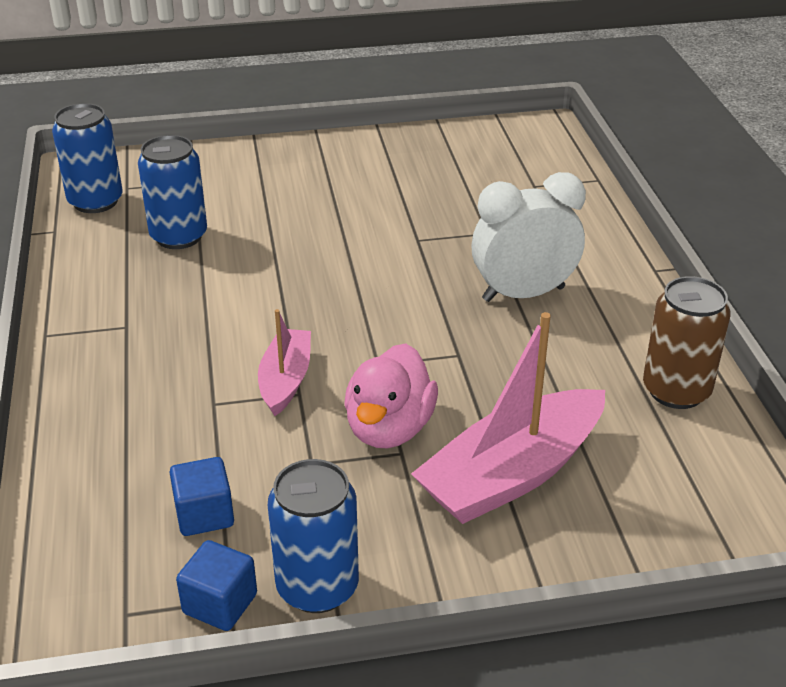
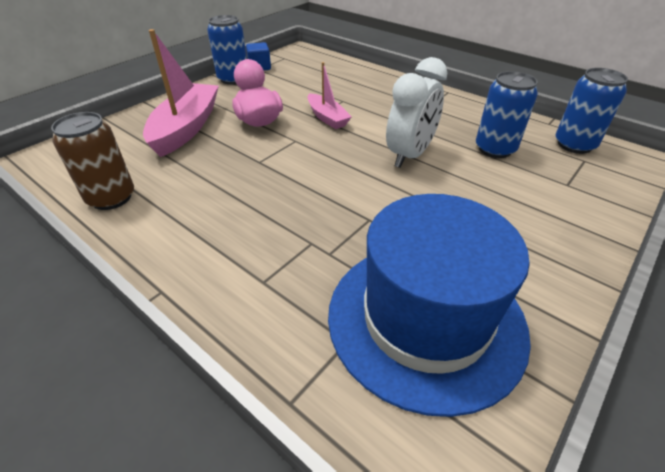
camera: 140 degrees right, 5 degrees up
blue cube [169,457,234,536] -> none
white clock [471,172,586,302] -> white clock moved to [386,57,447,168]
none -> blue hat [328,194,531,417]

